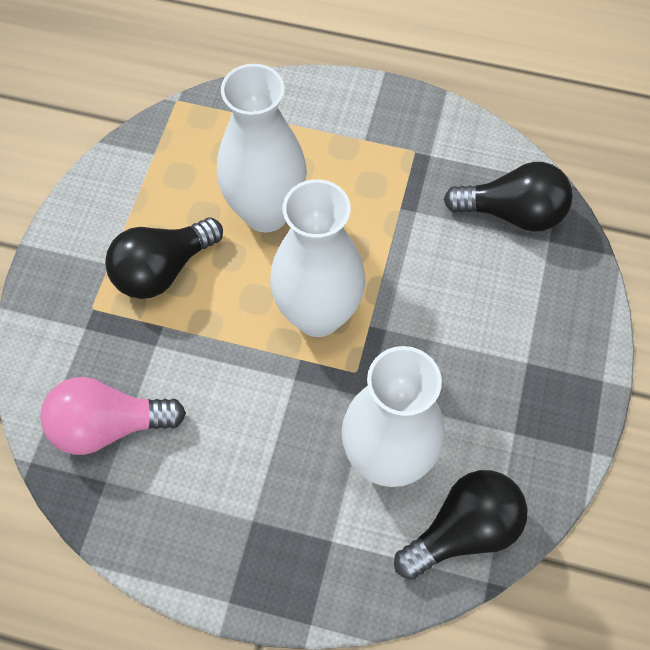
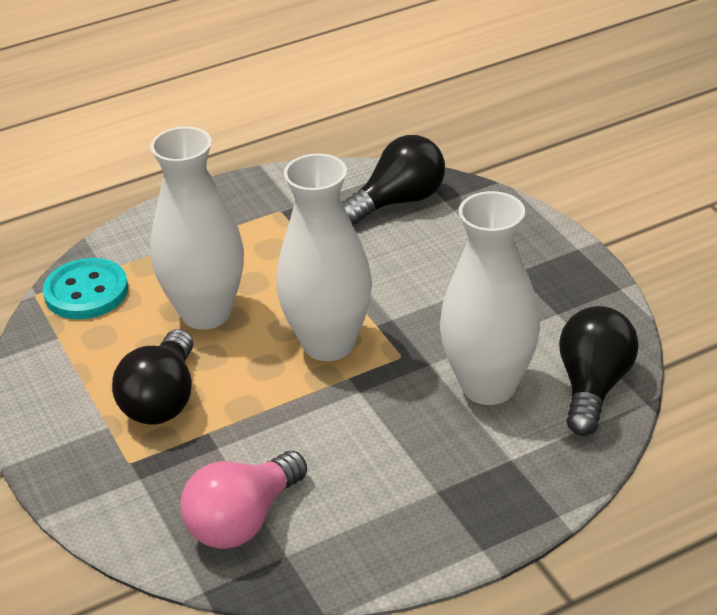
camera: 40 degrees left, 25 degrees down
none -> turquoise button [43,258,128,319]

